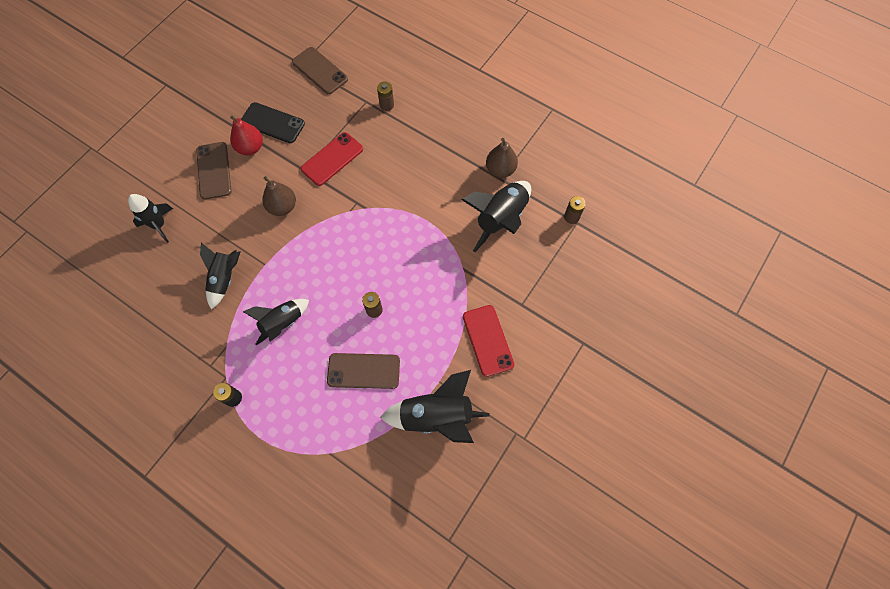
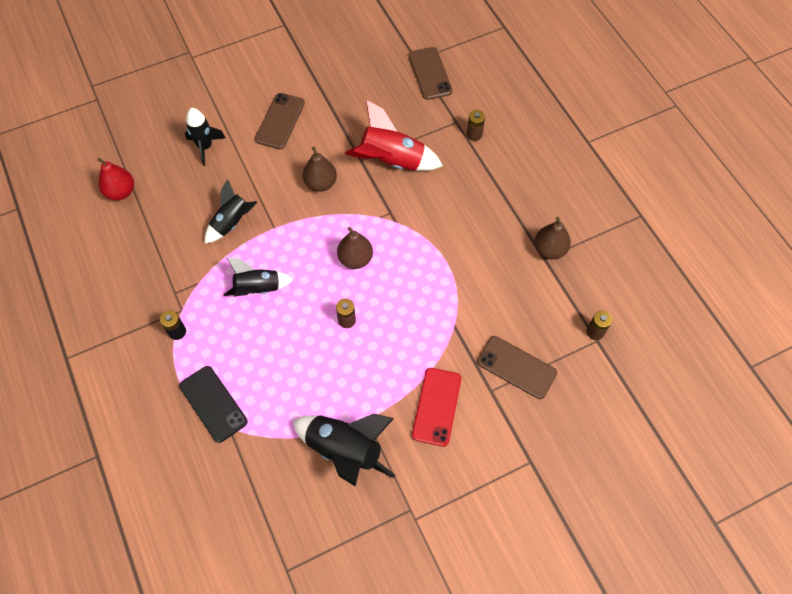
camera: 30 degrees right, 5 degrees down
red pear [230,116,263,155] -> red pear moved to [97,158,134,200]
black phone [241,102,305,143] -> black phone moved to [179,366,248,443]
red phone [301,132,363,186] -> red rocket [345,100,443,171]
brown phone [327,353,400,389] -> brown phone moved to [477,336,557,399]
black rocket [461,181,531,252] -> none
none -> brown pear [337,227,373,269]

